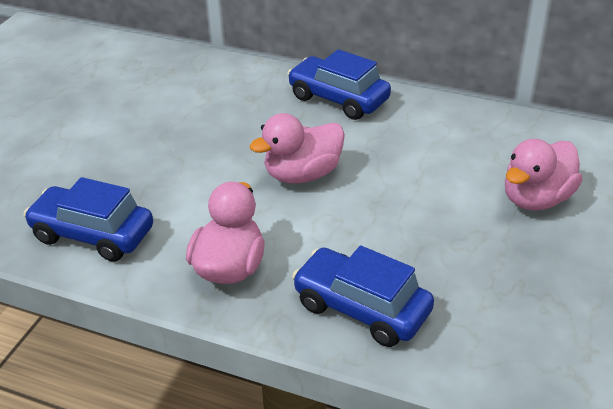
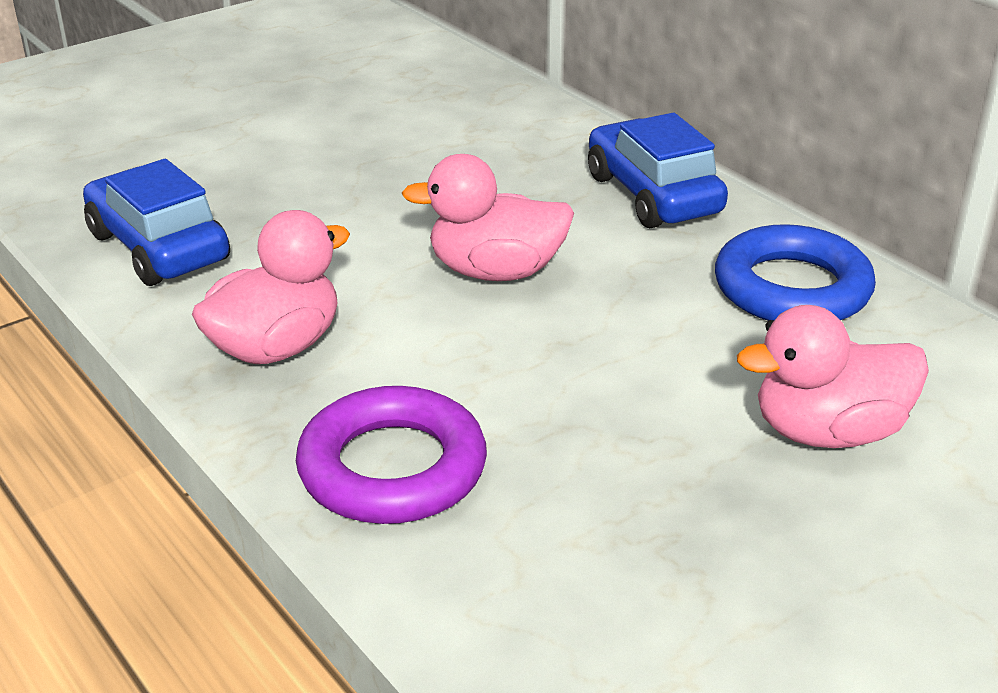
camera: 30 degrees right, 5 degrees down
blue car [292,245,434,347] -> purple ring [296,386,487,524]
none -> blue ring [715,224,876,321]

